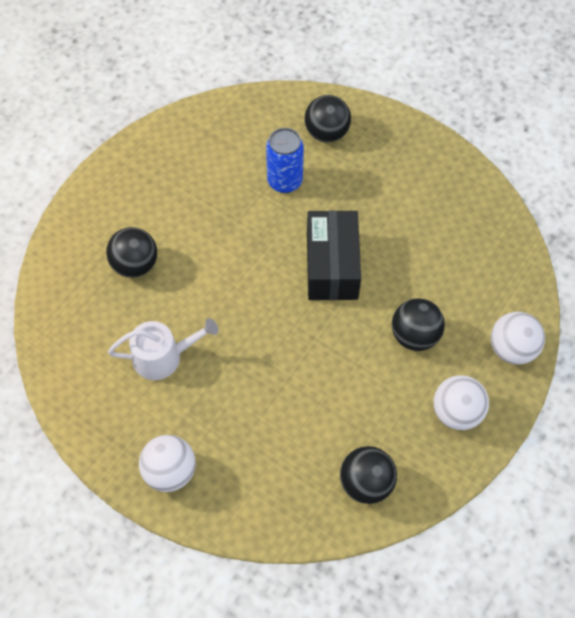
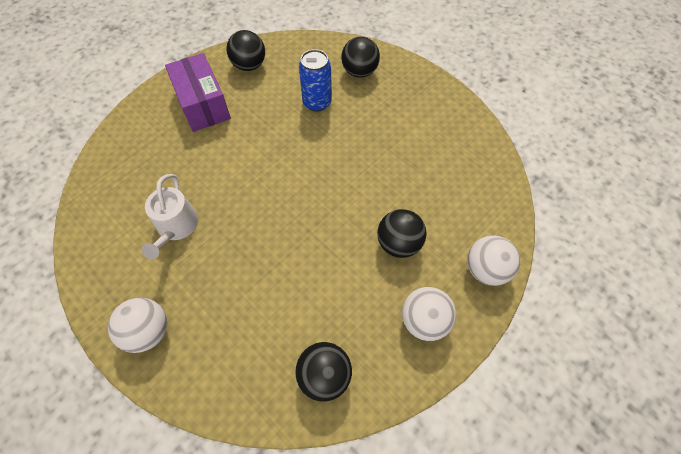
camera: 10 degrees right, 0 degrees up
black ball [106,227,157,278] -> black ball moved to [226,30,265,71]
white watering can [108,318,219,380] -> white watering can turned 90 degrees clockwise [141,174,198,259]
black box [307,210,361,300] -> none
none -> purple box [165,53,231,132]

